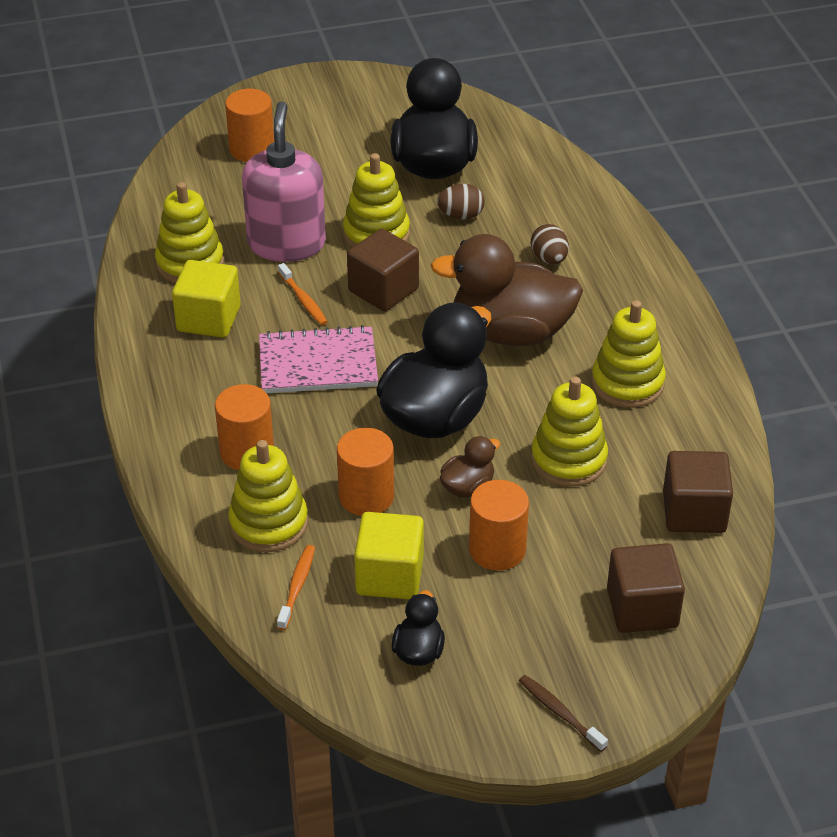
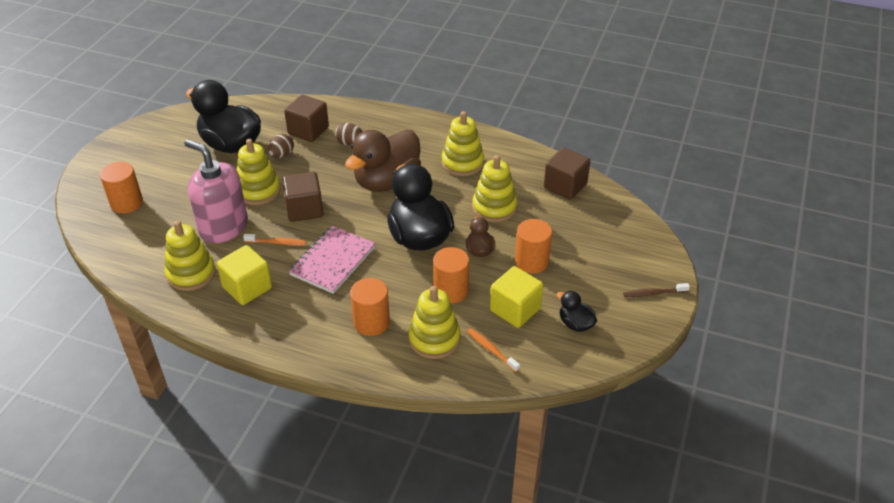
camera: 55 degrees left, 0 degrees up
brown cube [607,543,685,633] -> brown cube moved to [284,95,329,142]

